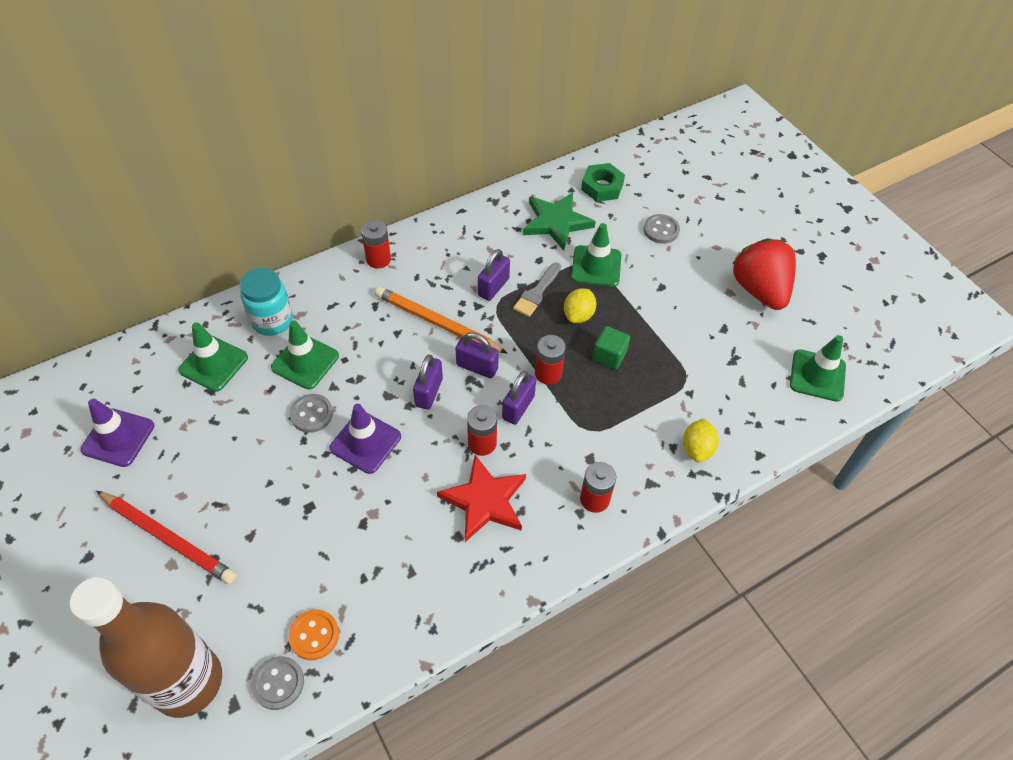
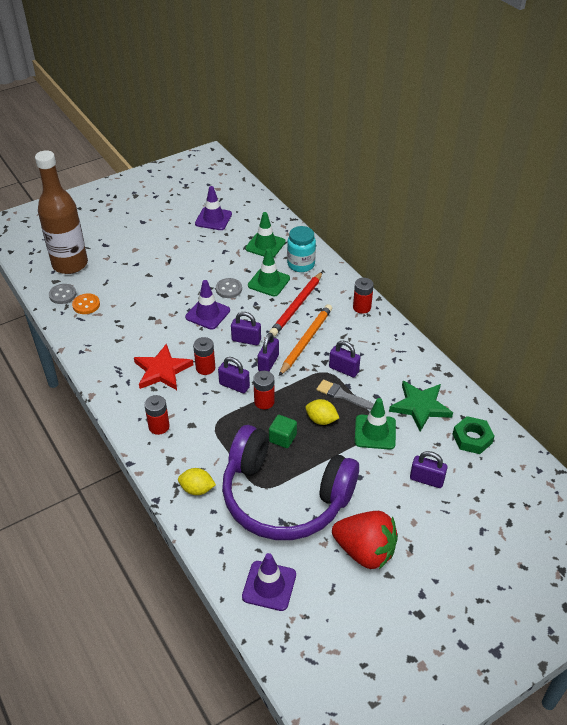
camera: 90 degrees right, 10 degrees down
red pencil [97,491,237,584] -> red pencil moved to [269,271,323,336]
grey button [643,214,680,244] -> purple padlock [410,451,448,488]
red strawberry [732,238,796,310] -> red strawberry turned 45 degrees clockwise [332,511,398,569]
green traffic cone [790,335,846,402] -> purple traffic cone [242,553,296,611]
none -> purple headphones [222,425,359,540]

